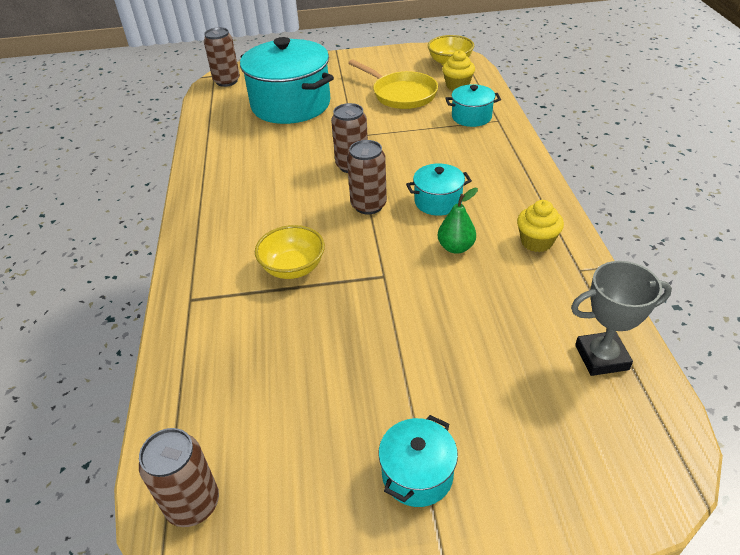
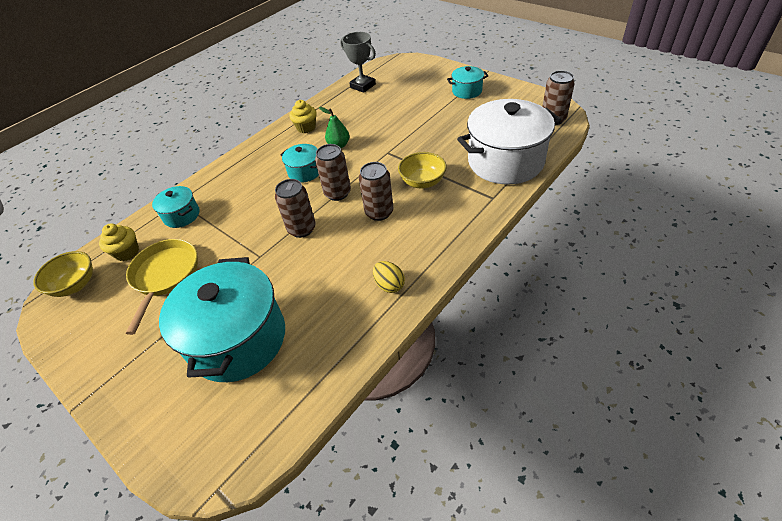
camera: 130 degrees left, 5 degrees up
brown can [204,27,240,87] -> brown can moved to [359,162,394,221]
none -> yellow egg [373,261,405,293]
none -> white pot [457,99,561,184]

